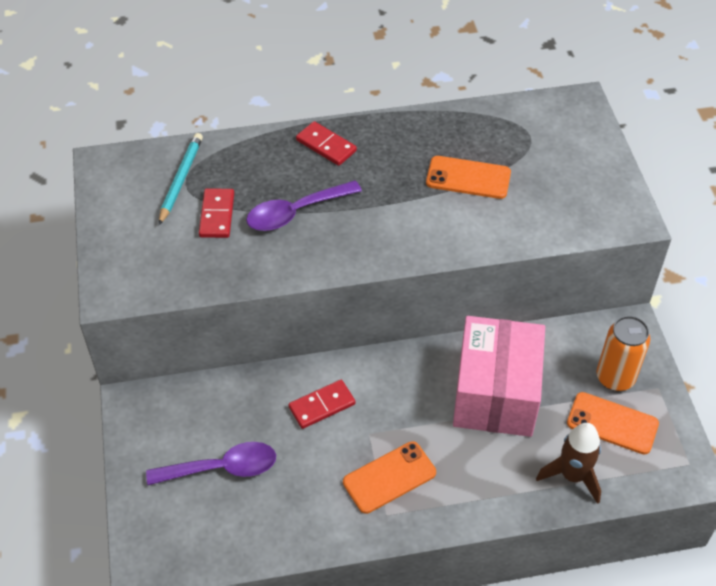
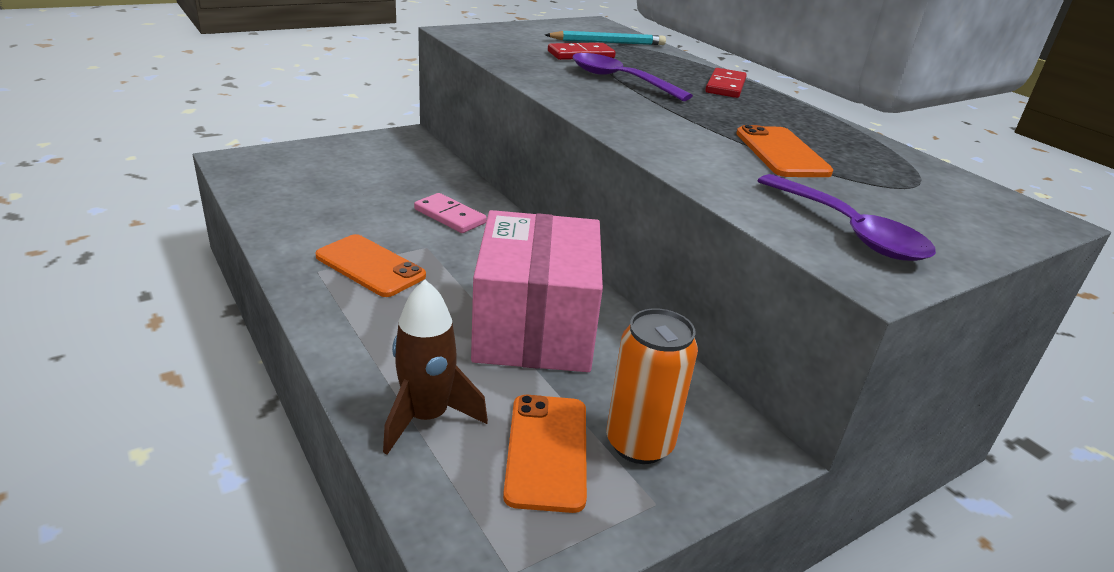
camera: 65 degrees right, 20 degrees down
purple spoon [146,442,276,485] -> purple spoon moved to [757,174,936,261]
red domino [289,380,356,429] -> pink domino [414,193,487,233]
pink box [453,316,545,437] -> pink box turned 75 degrees counterclockwise [471,210,603,372]

